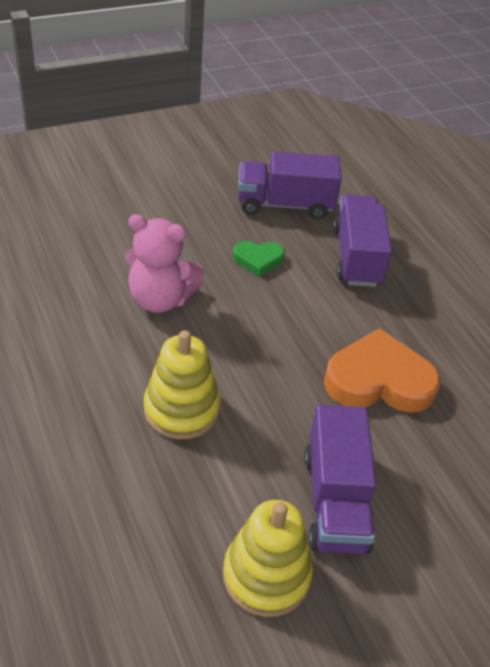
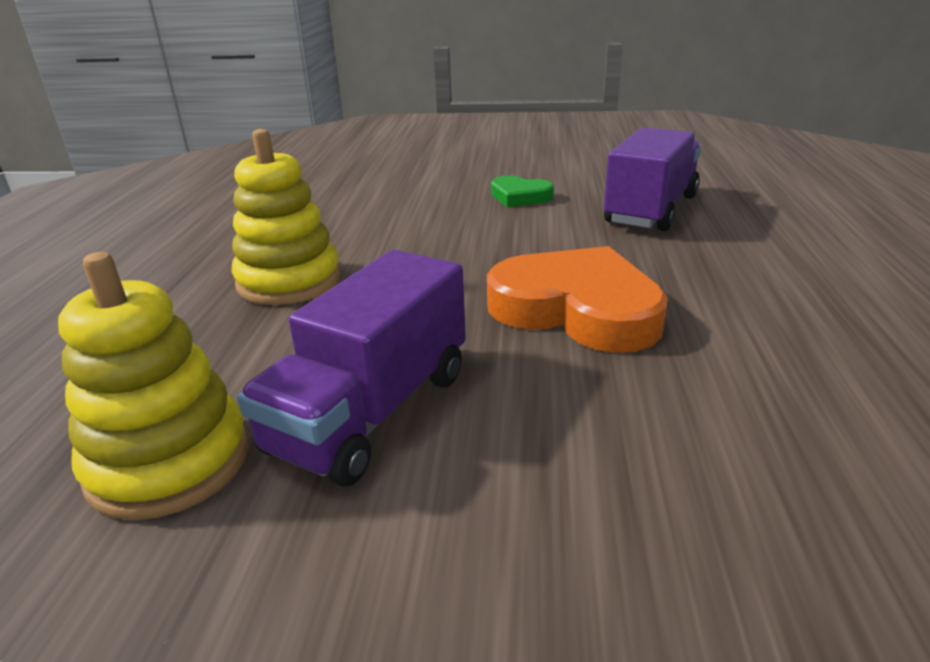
camera: 35 degrees right, 15 degrees down
pink teddy bear [125,214,205,313] -> none
purple truck [238,151,342,219] -> none

